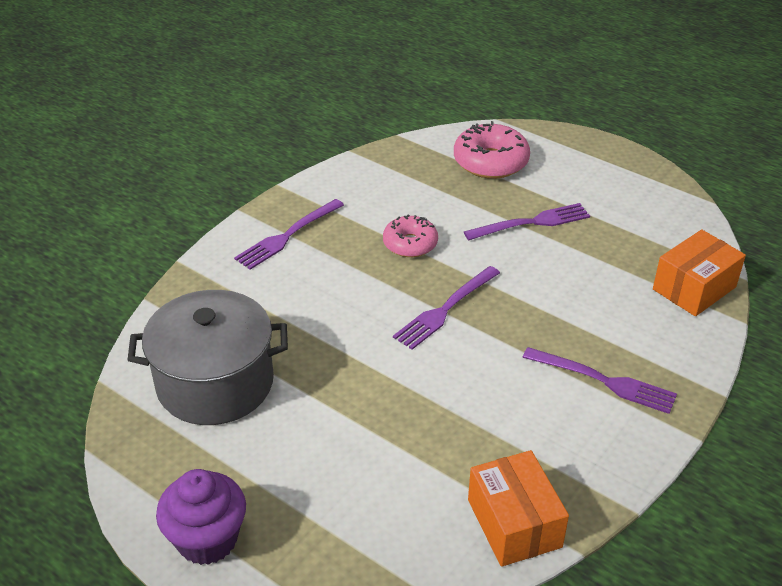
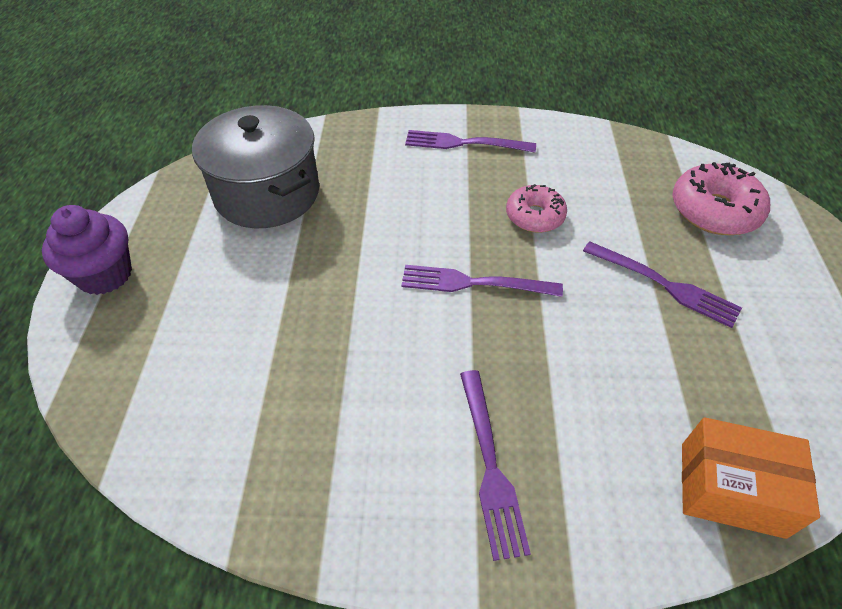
camera: 55 degrees right, 10 degrees up
orange box [468,450,569,567] -> none

